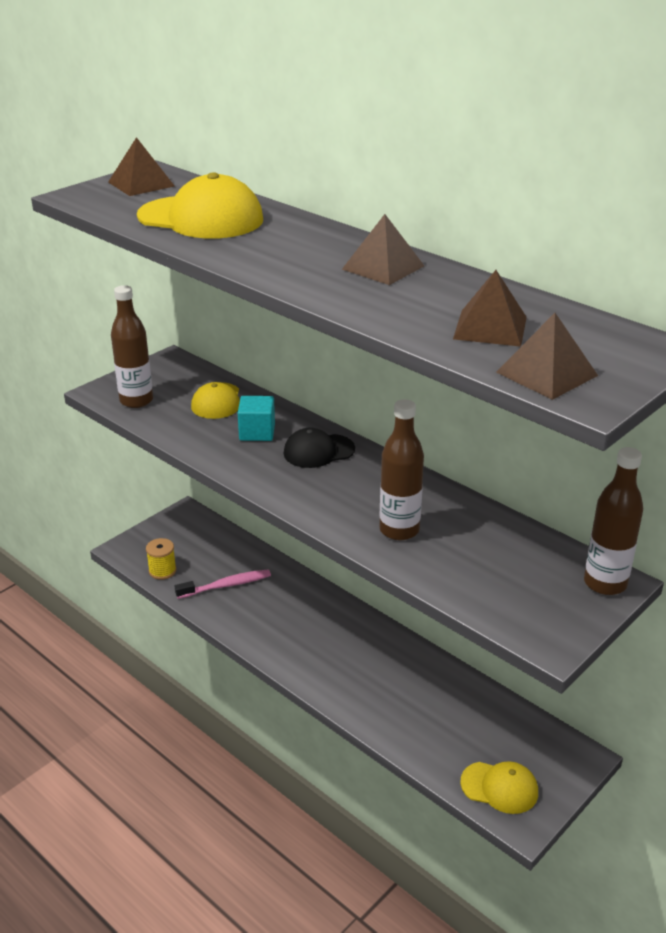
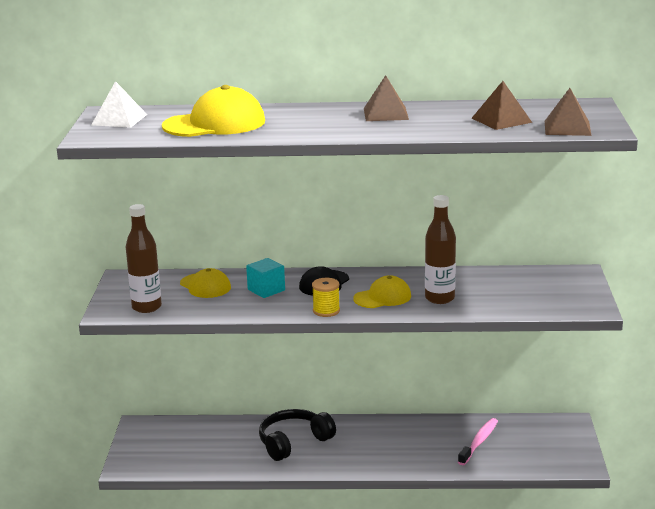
camera: 40 degrees left, 10 degrees down
brown pyramid [108,137,174,196] -> white pyramid [92,81,147,128]
yellow spool [146,538,176,580] -> yellow spool moved to [312,278,340,317]
pink toothbrush [175,569,271,599] -> pink toothbrush moved to [458,418,498,465]
yellow cap [460,761,538,814] -> yellow cap moved to [353,275,411,308]
brown bottle [584,447,643,595] -> none
none -> black headphones [259,409,336,461]

